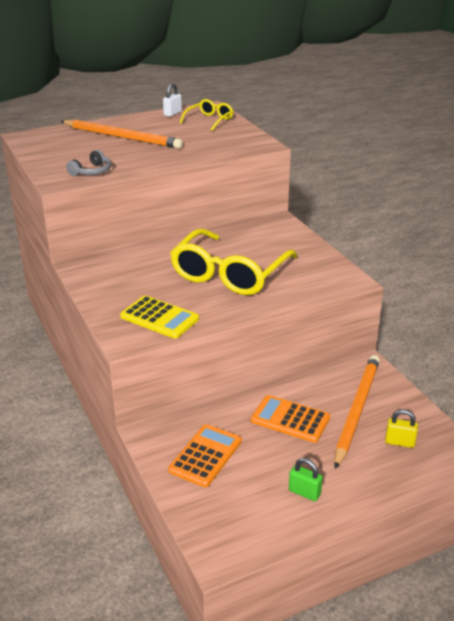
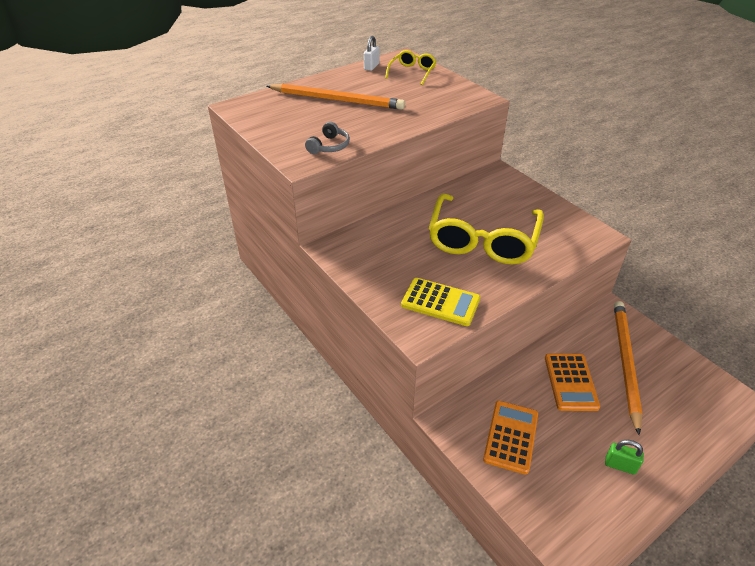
camera: 10 degrees left, 10 degrees up
orange calculator [251,395,330,443] -> orange calculator turned 105 degrees counterclockwise [545,353,600,411]
yellow padlock [385,409,418,448] -> none

